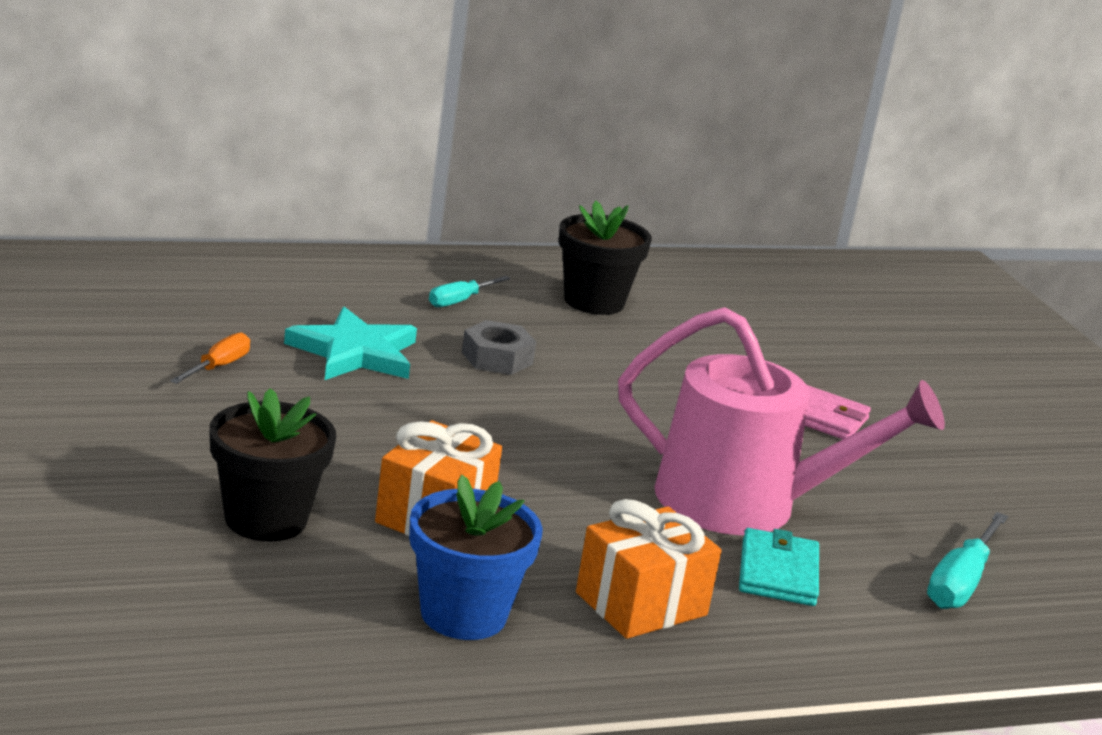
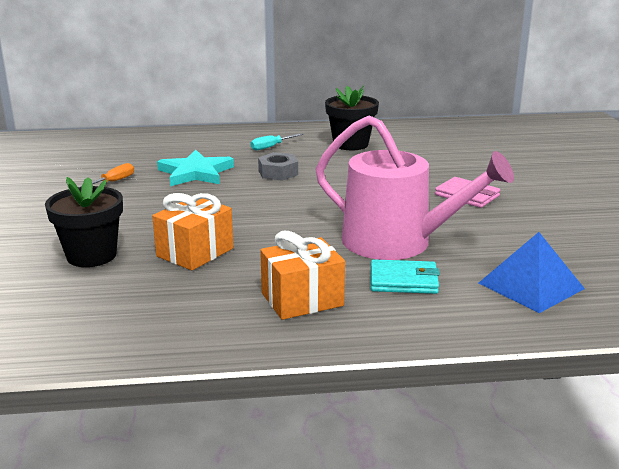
camera: 15 degrees right, 0 degrees up
blue flower pot [409,475,543,640] -> none
turquoise wallet [739,528,819,606] -> turquoise wallet turned 75 degrees clockwise [371,259,440,294]
turquoise screwdriver [927,512,1008,609] -> blue pyramid [479,232,585,313]

